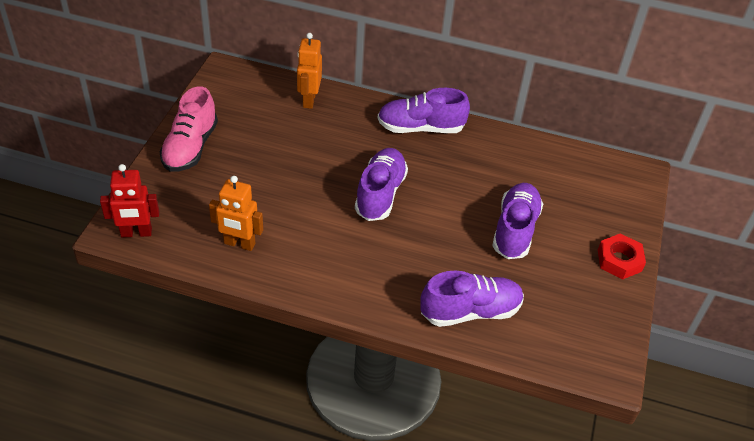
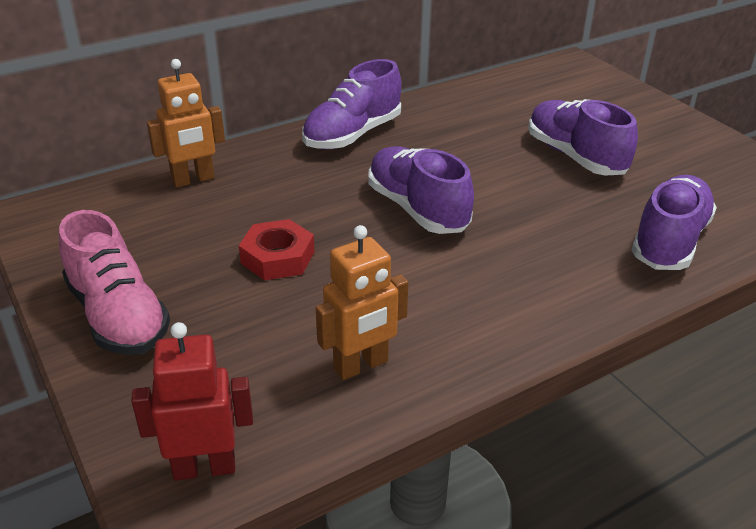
camera: 45 degrees left, 10 degrees down
red robot [100,164,159,237] -> red robot turned 135 degrees counterclockwise [131,322,253,480]
orange robot [297,33,322,109] -> orange robot turned 75 degrees counterclockwise [147,59,225,188]
red nut [598,233,646,279] -> red nut moved to [239,219,315,280]

